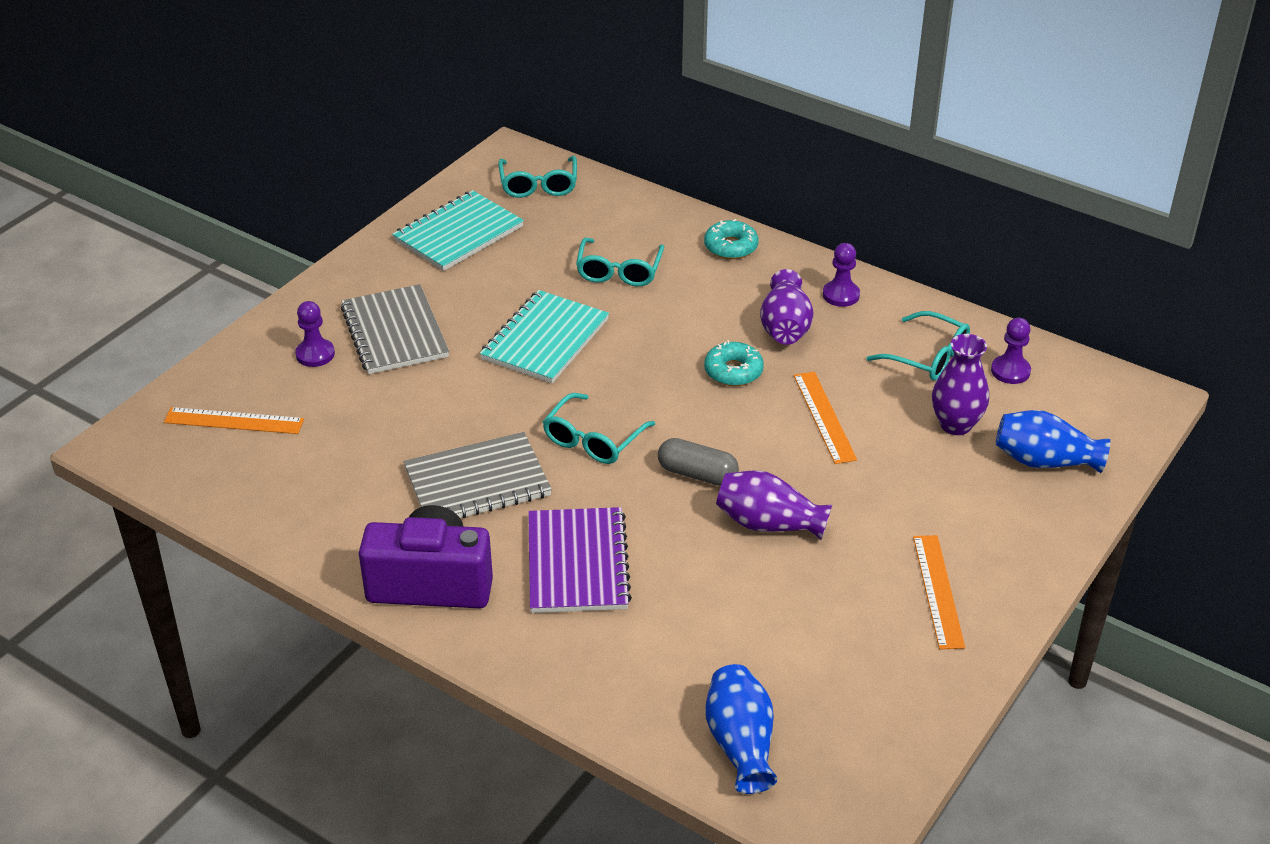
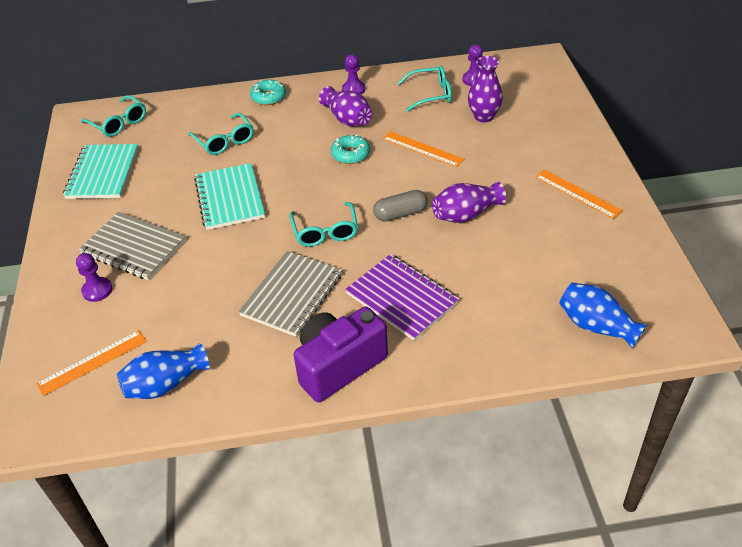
camera: 40 degrees left, 5 degrees up
blue vase [996,410,1110,473] -> blue vase moved to [117,343,210,399]

